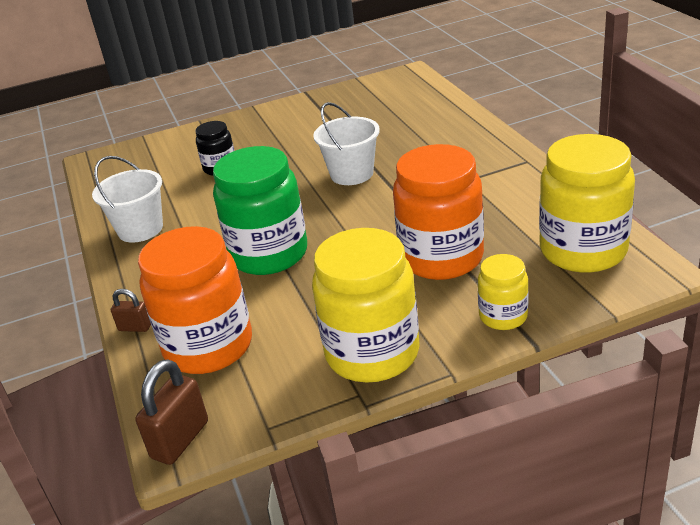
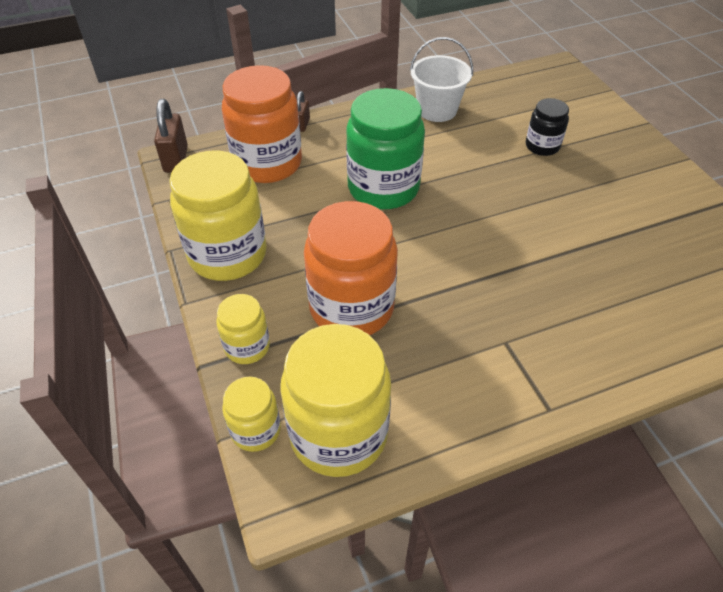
camera: 85 degrees right, 15 degrees up
brown padlock [135,359,208,465] -> brown padlock turned 60 degrees clockwise [154,99,188,173]
white bucket [313,102,380,185] -> none
none -> yellow jar [222,377,281,452]

